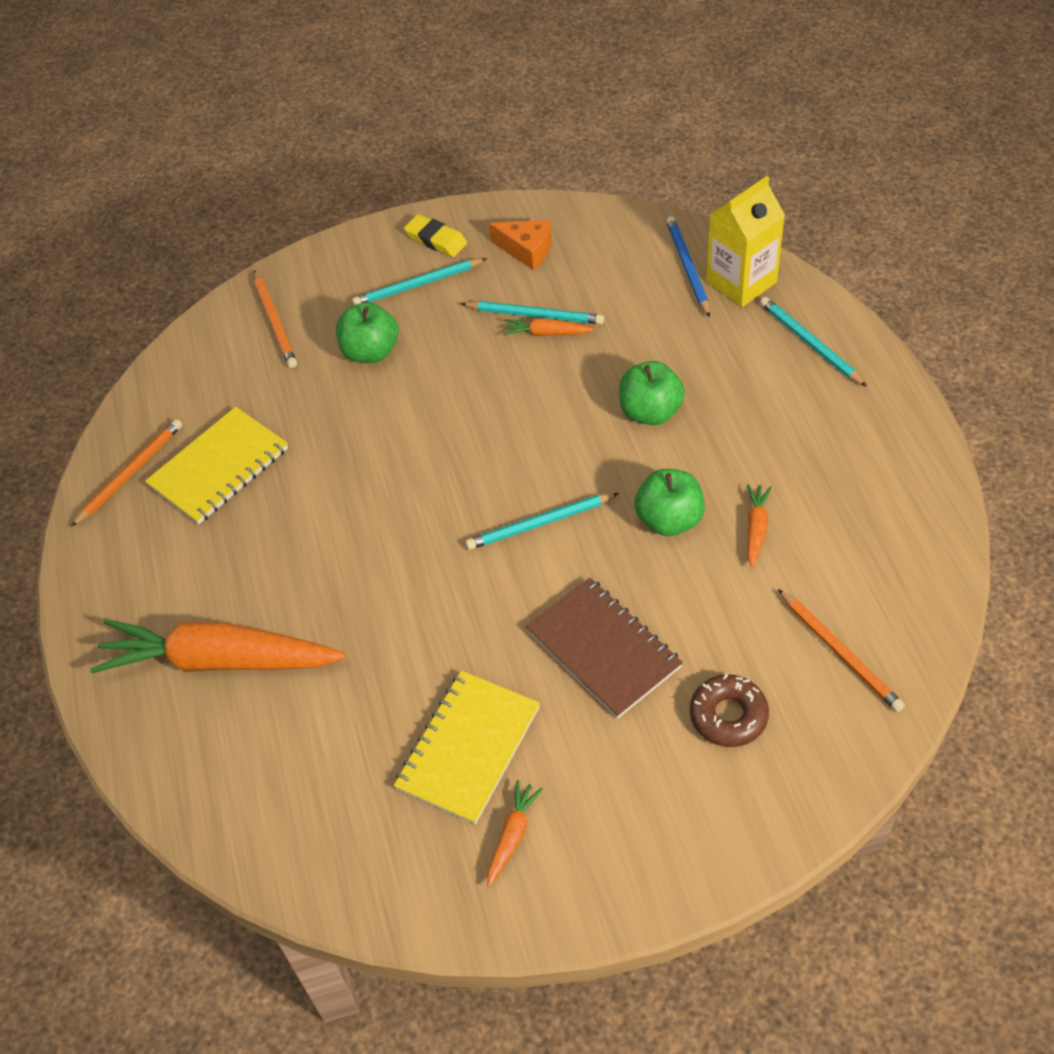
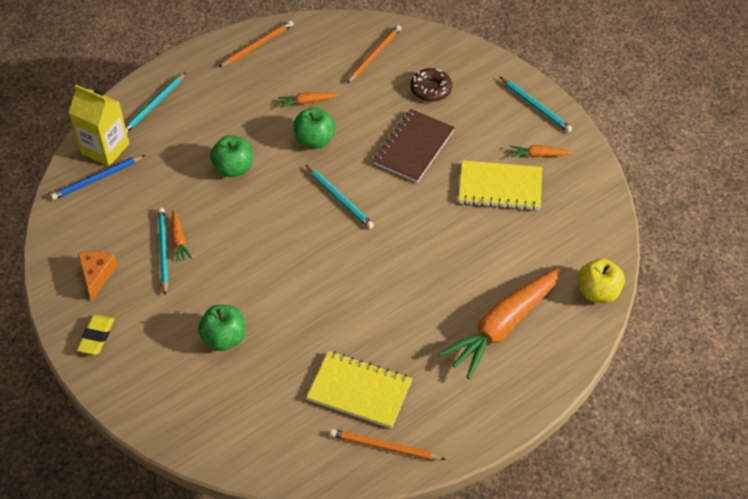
camera: 115 degrees left, 0 degrees up
orange carrot [90,619,346,673] -> orange carrot turned 60 degrees clockwise [439,267,562,379]
orange pencil [254,270,297,368] -> orange pencil moved to [219,20,294,67]
turquoise pencil [352,258,487,306] -> turquoise pencil moved to [499,76,572,132]
none -> yellow apple [578,258,625,303]

